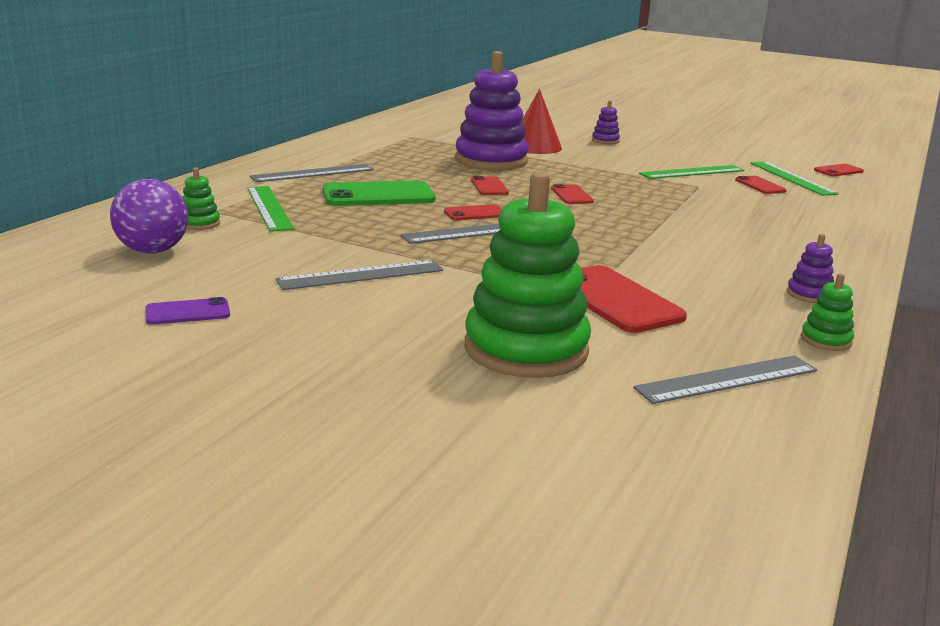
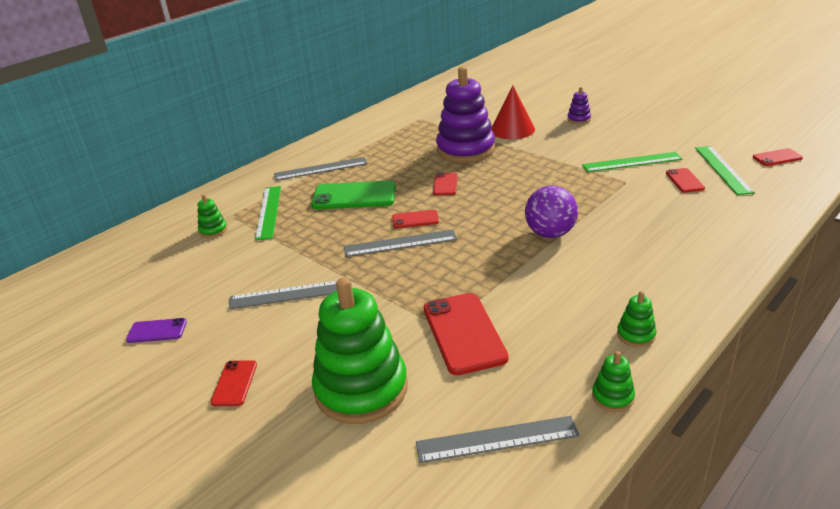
camera: 20 degrees right, 10 degrees up
purple ball [110,179,188,253] -> purple ball moved to [525,186,578,238]
red phone [551,184,594,204] -> red phone moved to [211,360,257,406]
purple stacking toy [787,234,834,303] -> green stacking toy [617,291,657,347]

